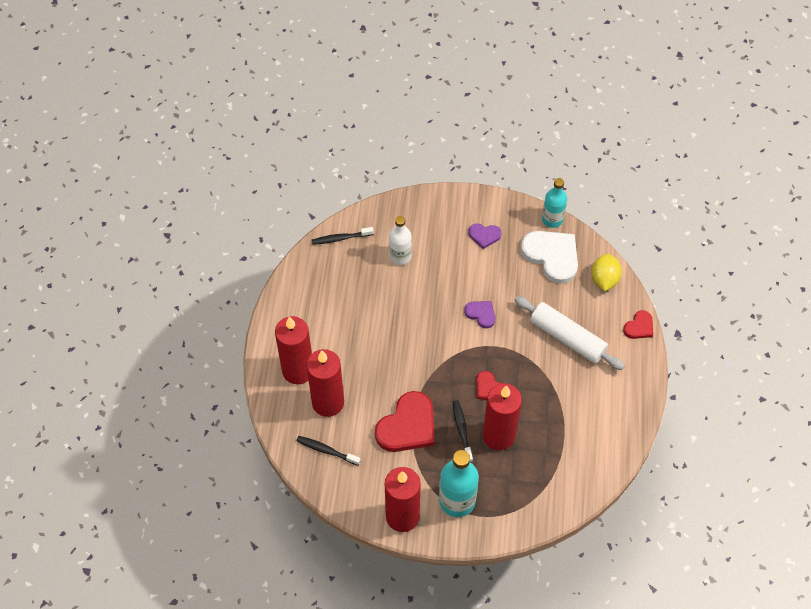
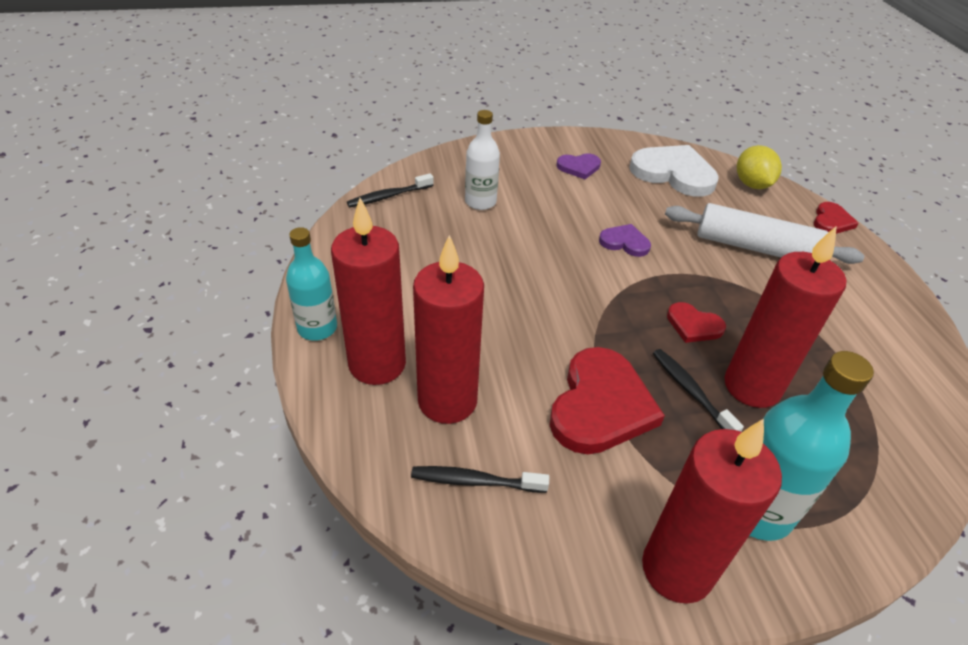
camera: 20 degrees left, 15 degrees down
turquoise bottle [542,178,567,228] -> turquoise bottle moved to [286,227,337,341]

